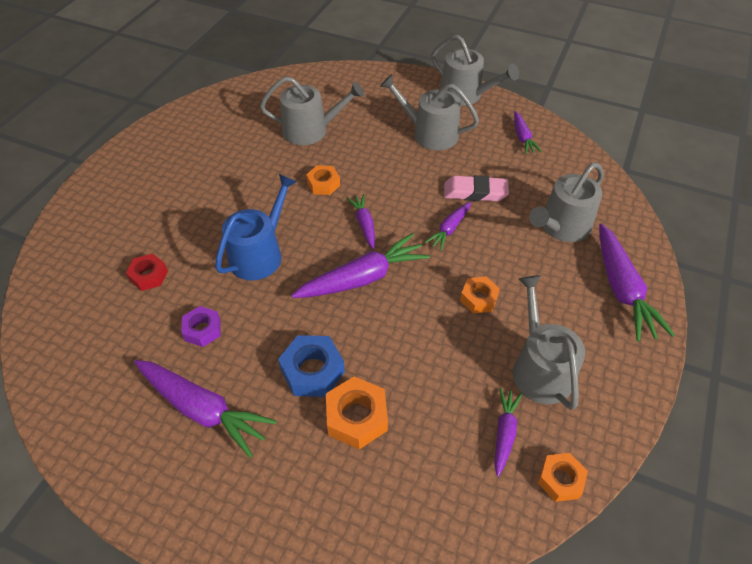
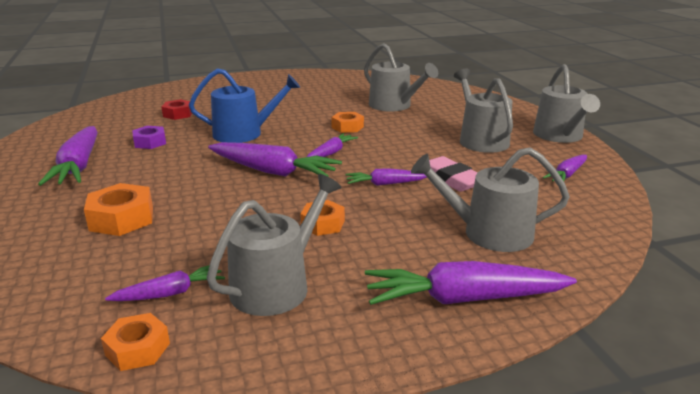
camera: 50 degrees right, 25 degrees down
blue nut [278,335,345,397] -> none
purple carrot [599,223,675,341] -> purple carrot turned 45 degrees clockwise [365,261,577,305]

